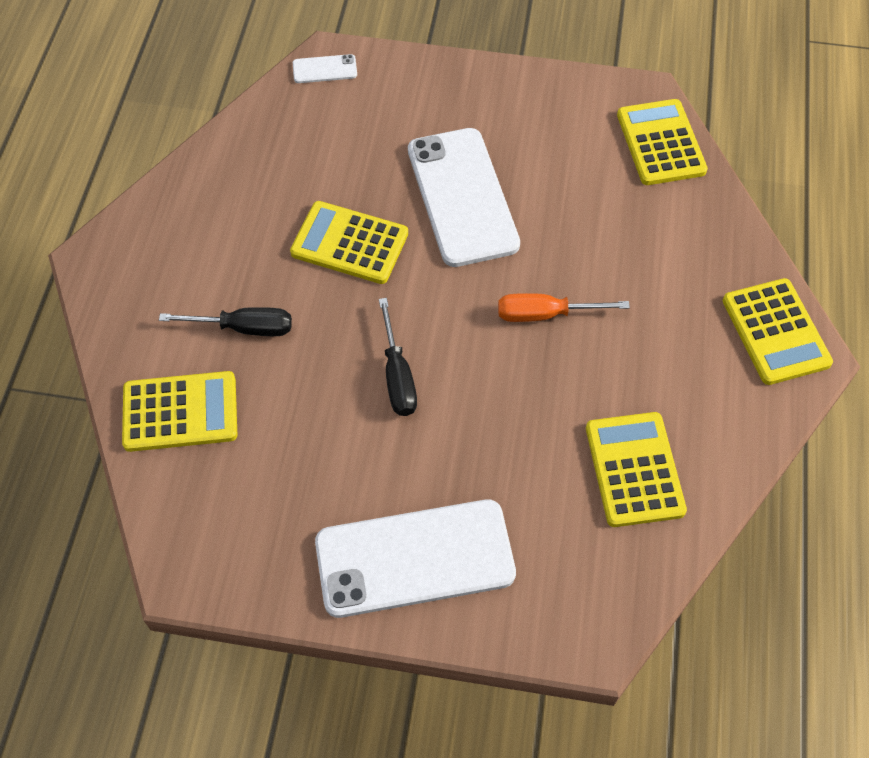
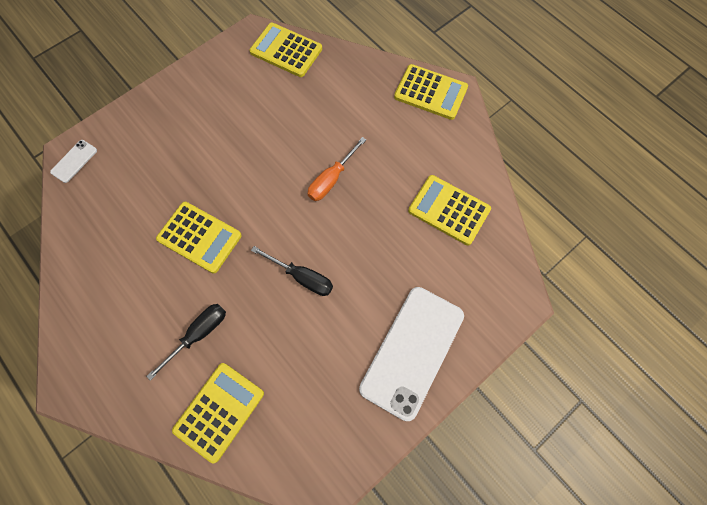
camera: 50 degrees left, 10 degrees up
yellow calculator [290,201,408,284] -> yellow calculator turned 120 degrees counterclockwise [156,202,242,273]
white phone [408,128,520,267] -> none

